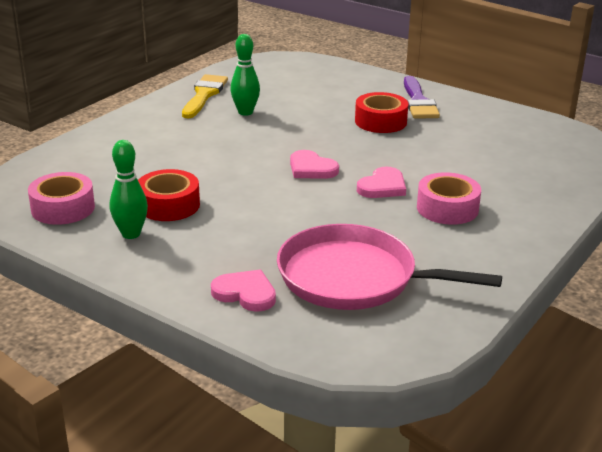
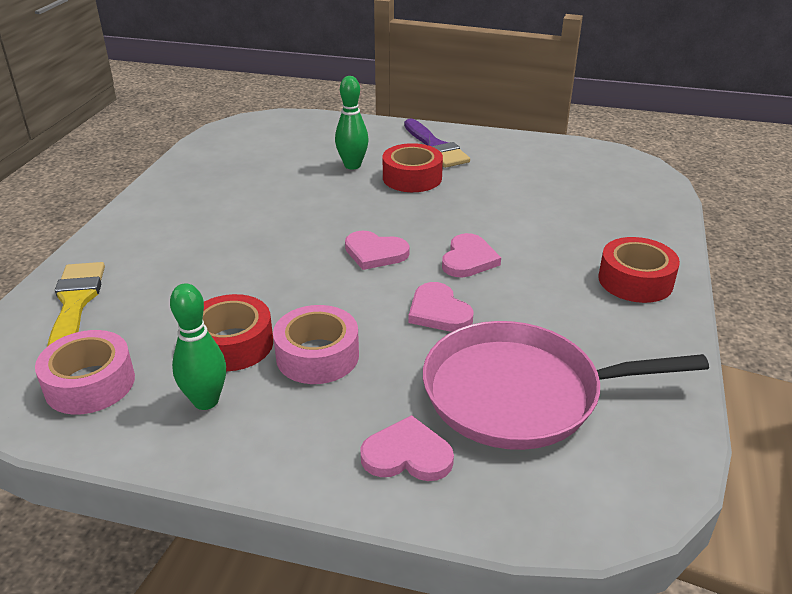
camera: 20 degrees left, 5 degrees up
yellow brush [182,74,228,119] -> yellow brush moved to [47,262,105,347]
green bowling pin [230,34,260,116] -> green bowling pin moved to [335,76,369,170]
pink tape [417,172,481,225] -> pink tape moved to [273,305,359,384]
none -> pink heart [408,282,473,332]
none -> red tape [598,237,680,303]

